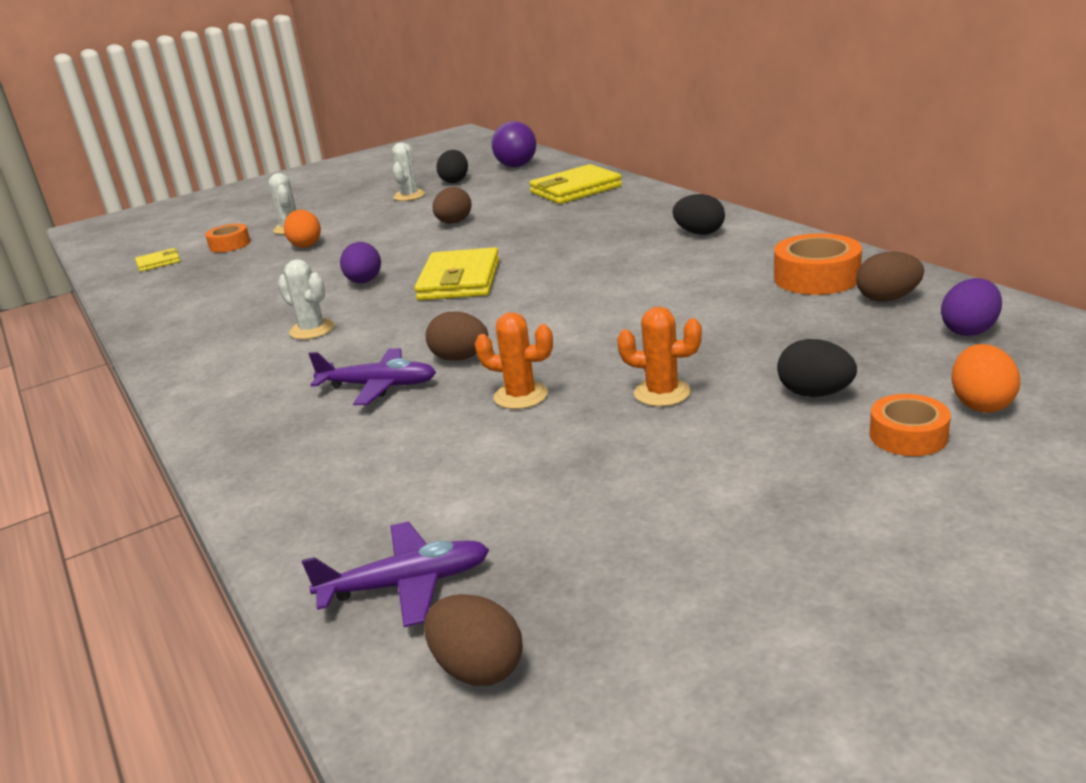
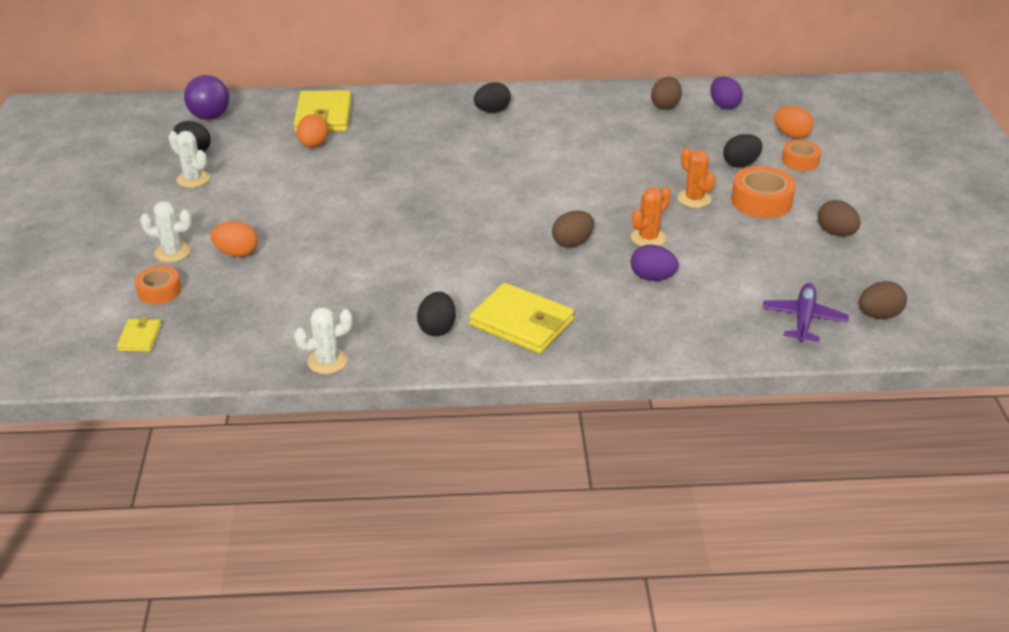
camera: 65 degrees left, 10 degrees up
white cactus [278,259,335,340] -> white cactus moved to [294,307,353,374]
purple plane [308,348,436,405] -> none
purple egg [340,242,381,283] -> purple egg moved to [631,244,679,281]
yellow wallet [414,247,500,300] -> yellow wallet moved to [469,283,574,354]
brown egg [433,187,472,224] -> brown egg moved to [818,200,861,236]
orange cactus [617,307,702,407] -> orange cactus turned 75 degrees counterclockwise [678,147,716,208]
orange tape [774,233,862,295] -> orange tape moved to [731,166,796,218]
none -> orange egg [296,114,328,148]
none -> black egg [417,292,456,336]

